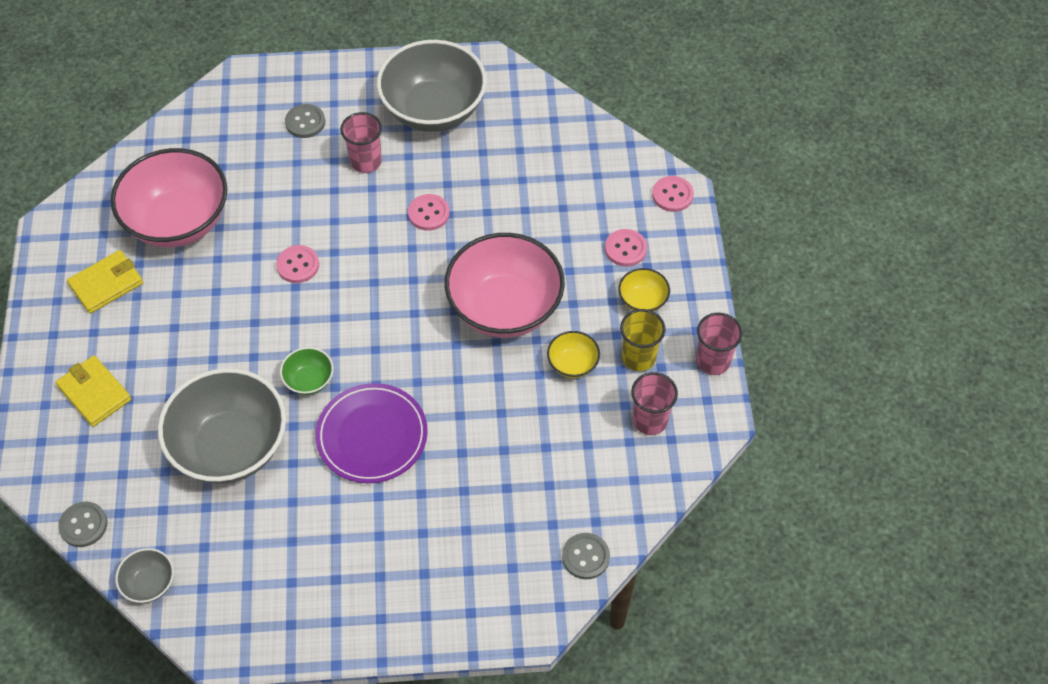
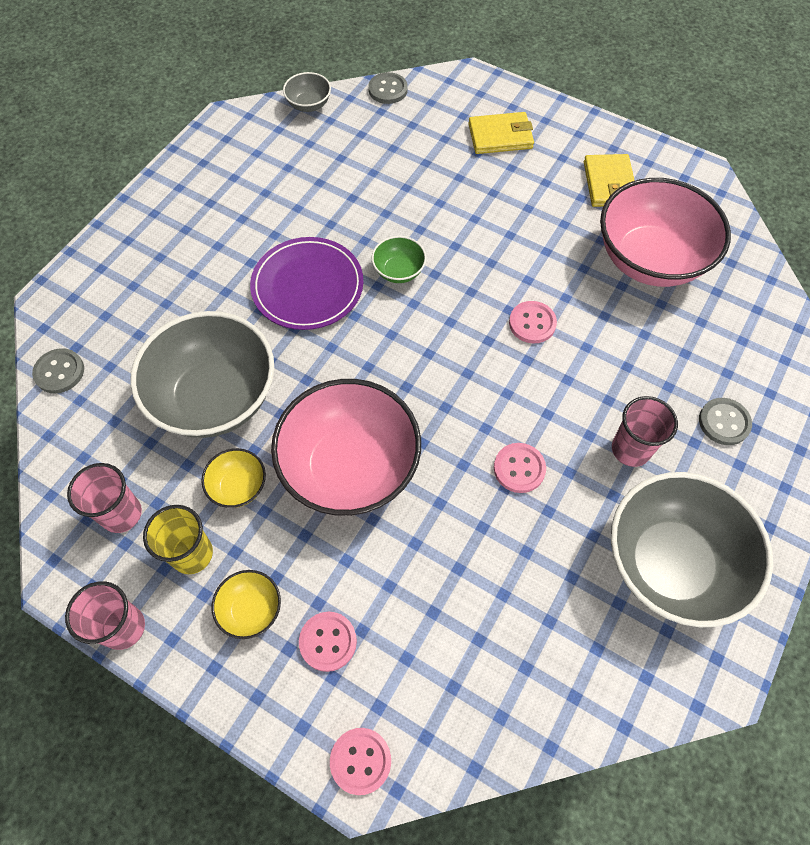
camera: 125 degrees right, 5 degrees up
grey bowl [158,368,286,484] -> grey bowl moved to [130,311,274,438]

